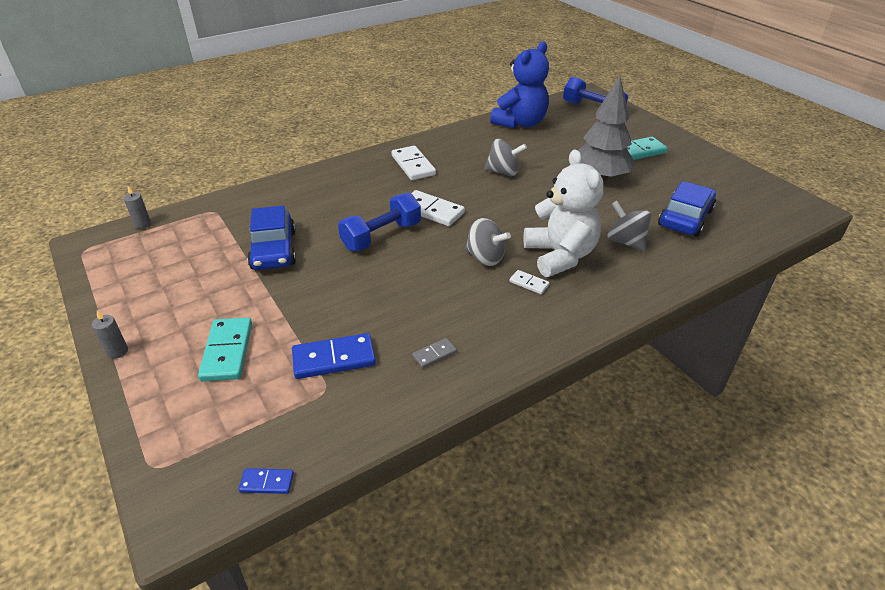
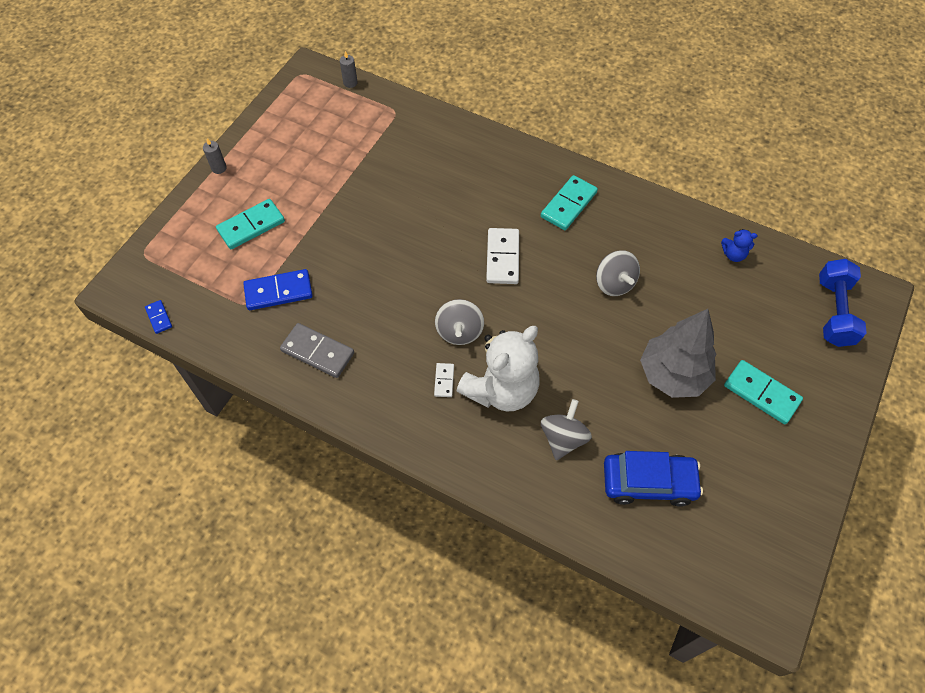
camera: 60 degrees right, 20 degrees up
blue car [247,206,296,270] -> none
blue domino [292,333,376,379] -> blue domino turned 60 degrees counterclockwise [243,269,313,310]
blue dumbbell [338,193,421,251] -> none
white domino [391,146,436,180] -> turquoise domino [541,175,598,230]
grey domino [412,338,457,368] -> grey domino [280,323,354,378], size x1.92
blue teddy bear [490,41,549,129] -> blue teddy bear [721,229,757,262], size x0.42

